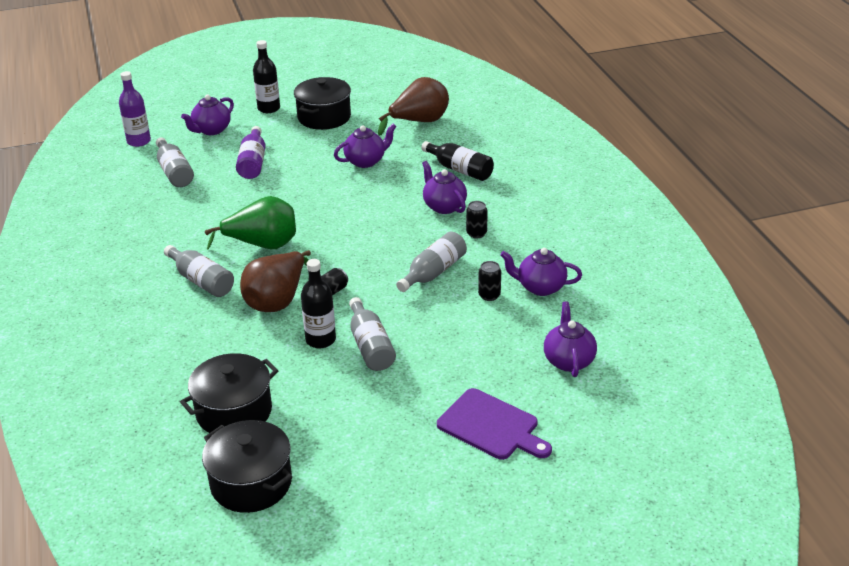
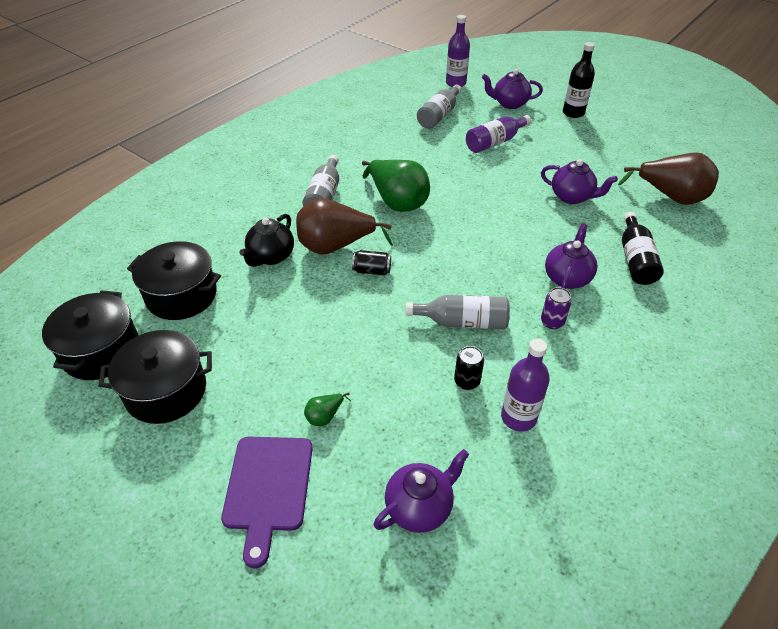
camera: 55 degrees right, 10 degrees up
black pot [294,77,351,130] -> black pot moved to [98,330,212,424]
black bottle [301,259,336,348] -> none
grey bottle [349,297,396,371] -> none
black can [466,201,488,238] -> purple can [541,287,572,329]
purple teapot [500,248,582,296] -> purple bottle [501,339,550,432]
none -> black teapot [239,214,294,267]
none -> green pear [304,392,351,426]

